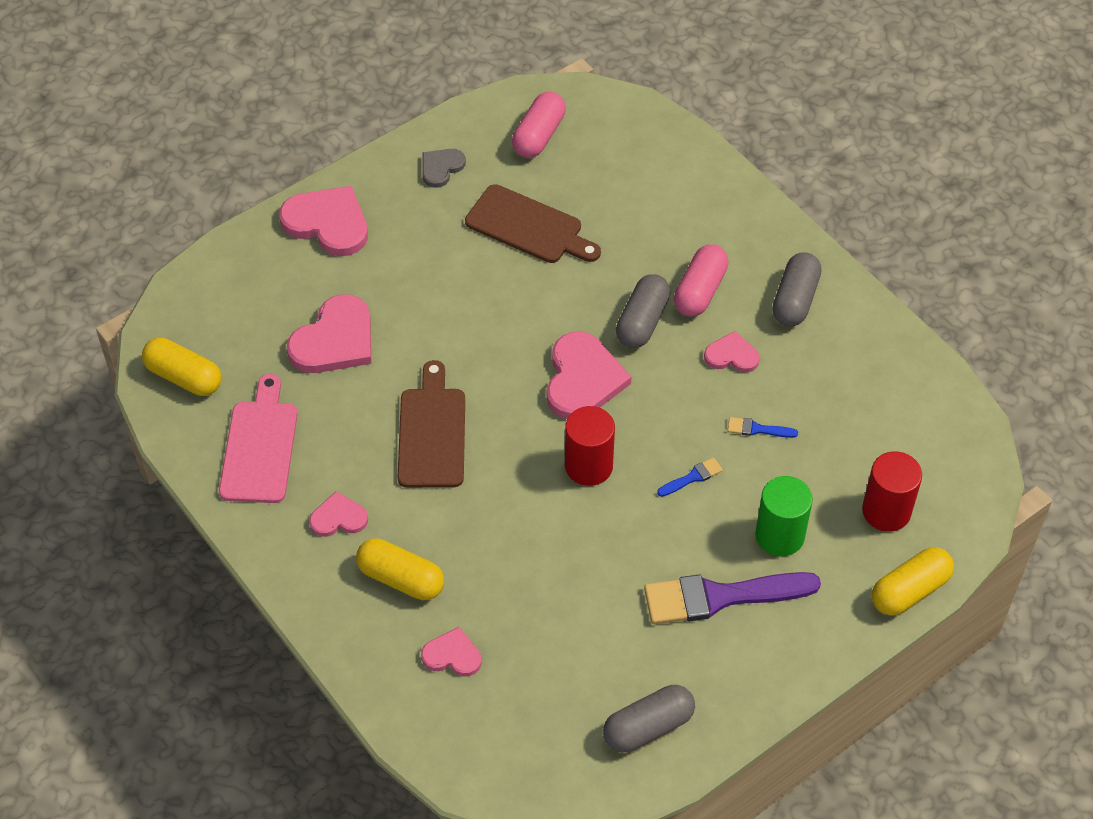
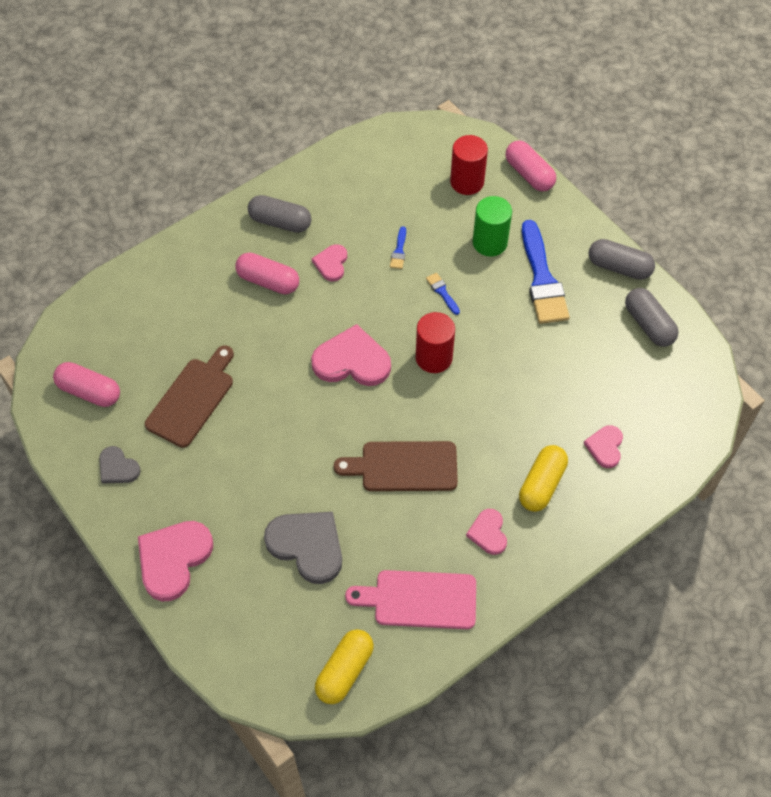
camera: 90 degrees left, 5 degrees up
pink heart [287,294,371,373] -> grey heart [264,512,342,584]
grey capsule [616,274,671,348] -> grey capsule moved to [589,239,655,280]
purple brush [644,572,821,624] -> blue brush [522,220,570,324]
yellow capsule [872,547,954,616] -> pink capsule [506,140,556,192]

